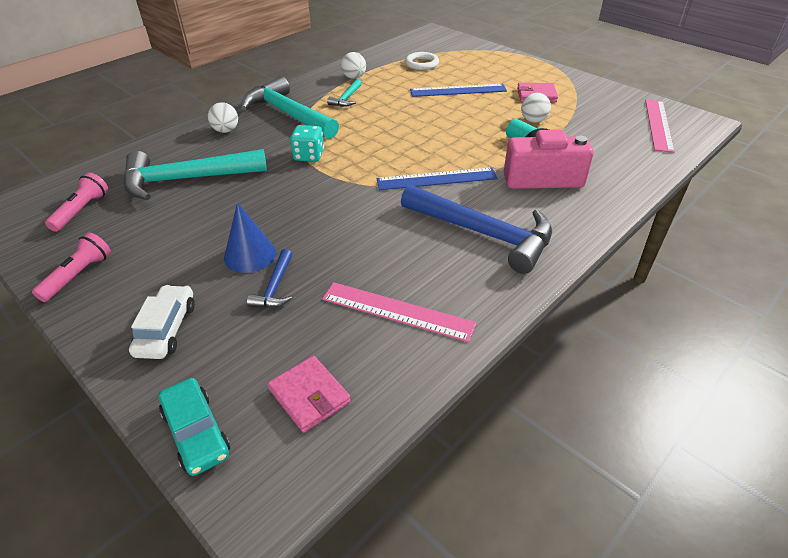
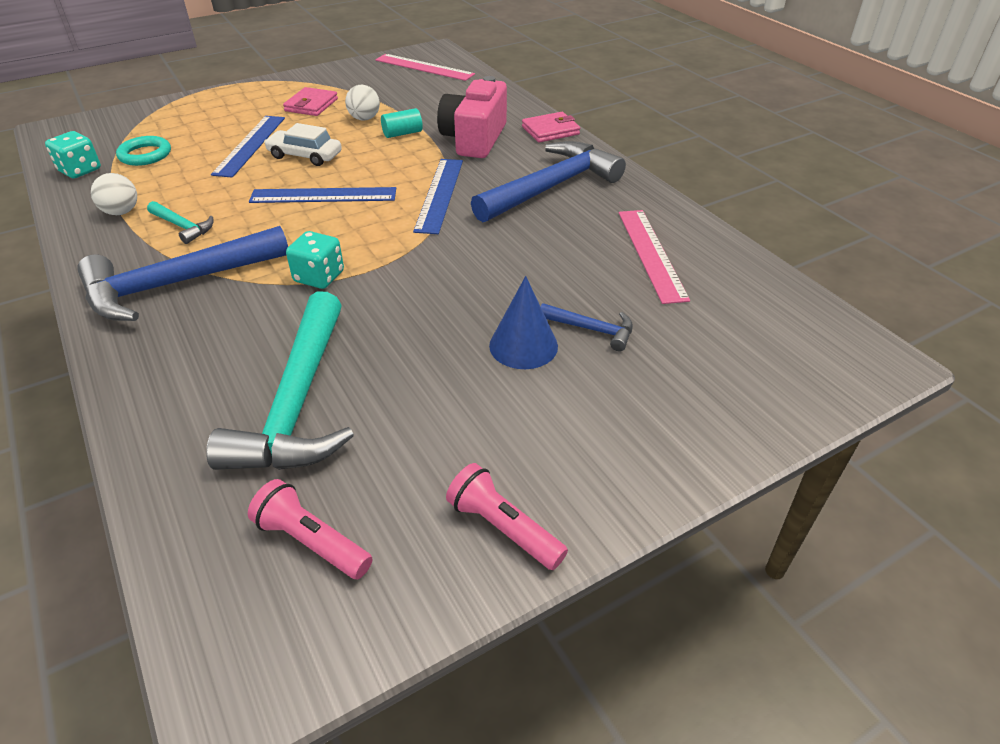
camera: 75 degrees left, 0 degrees up
white car [129,285,195,359] -> white car moved to [264,123,342,166]
turquoise car [159,378,230,476] -> none
white ball [208,102,238,133] -> none
turquoise hammer [241,76,339,139] -> blue hammer [77,226,288,321]
pink wallet [268,356,351,433] -> pink wallet moved to [522,112,580,143]
pink ruler [322,282,476,342] -> pink ruler turned 45 degrees counterclockwise [619,210,690,304]
white ring [405,52,439,70] -> turquoise ring [116,136,171,166]
none -> turquoise dice [45,131,101,178]
none -> blue ruler [249,187,396,203]

